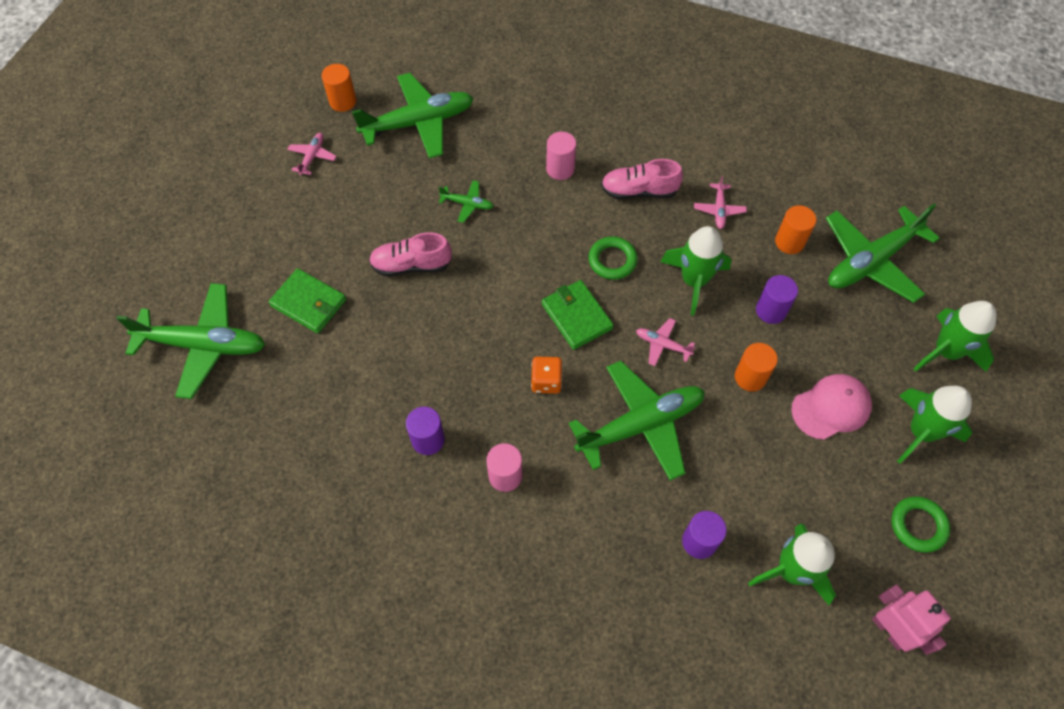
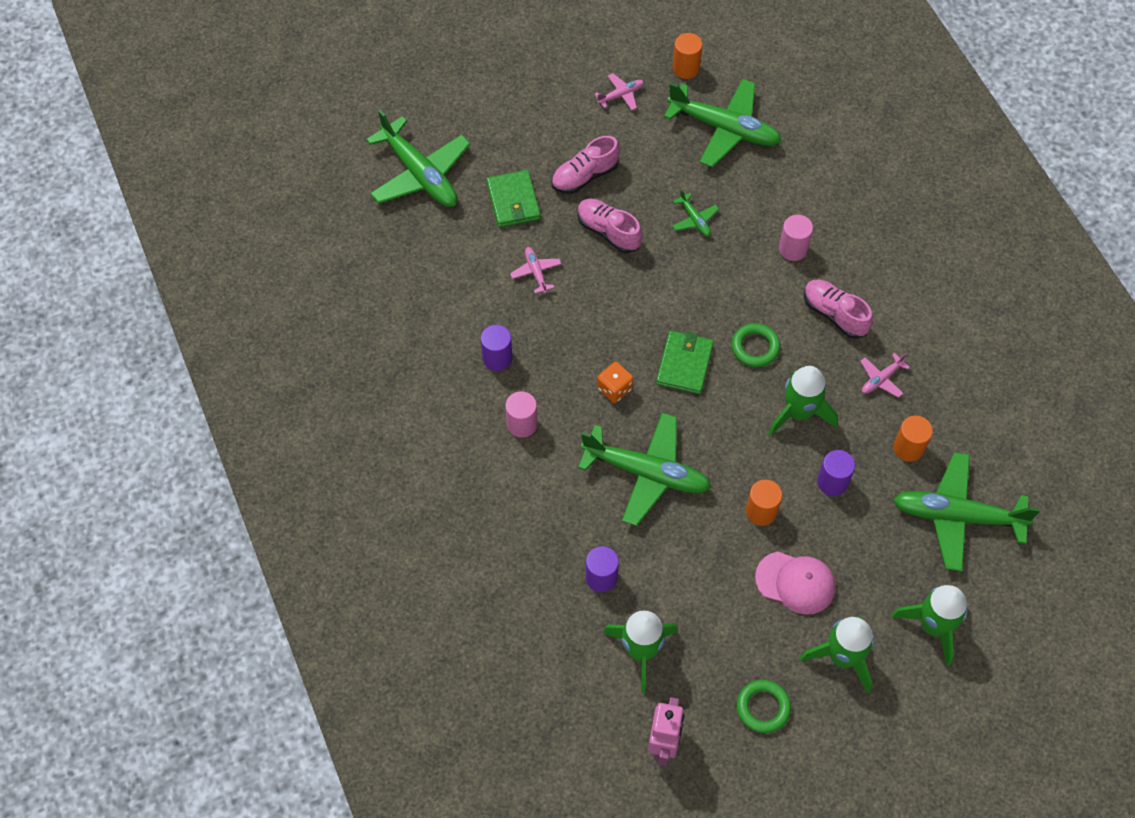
camera: 45 degrees right, 0 degrees up
pink plane [636,318,695,366] -> pink plane moved to [510,247,561,294]
none -> pink shoe [551,136,620,194]

